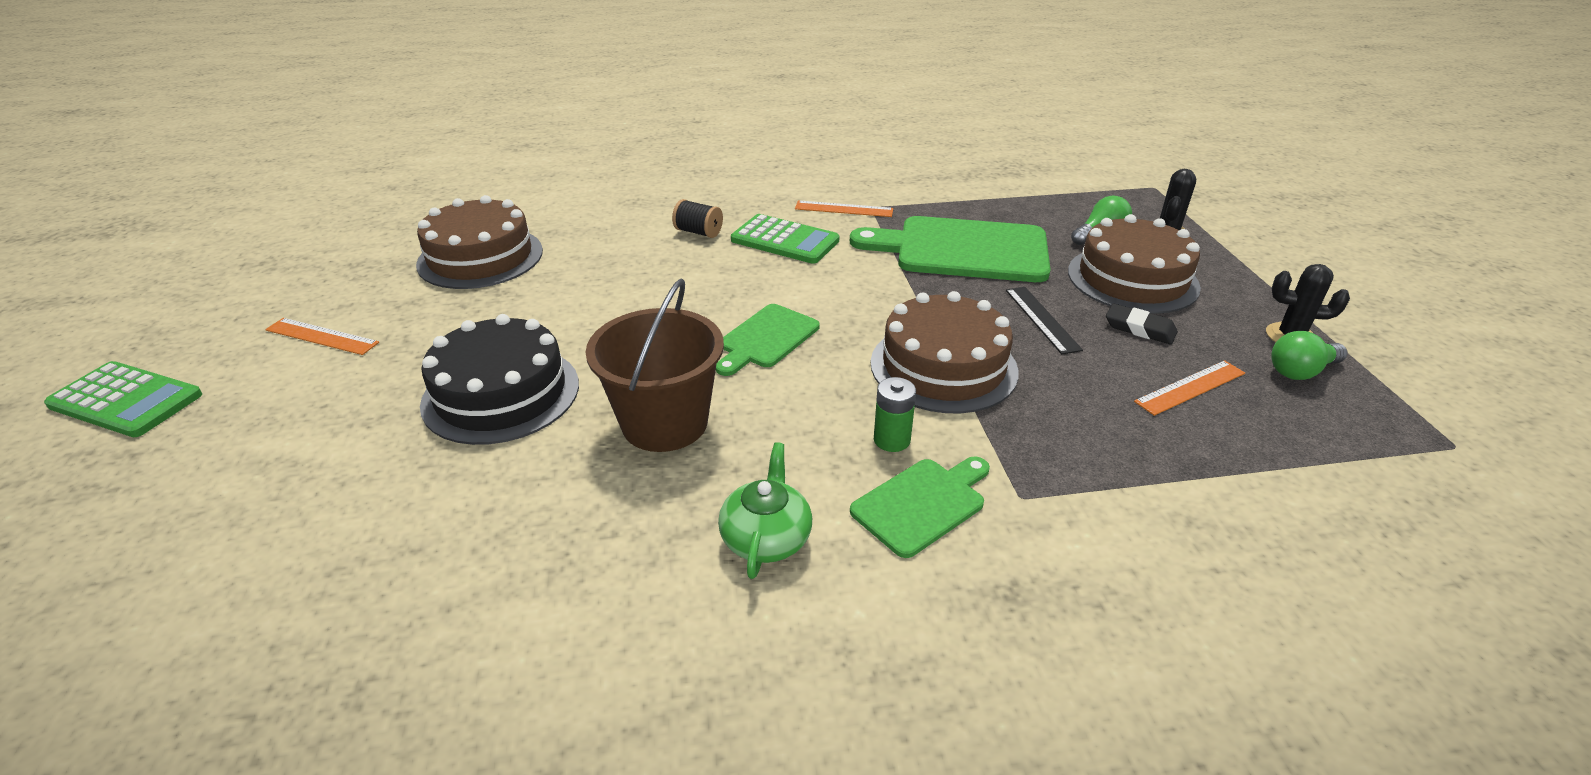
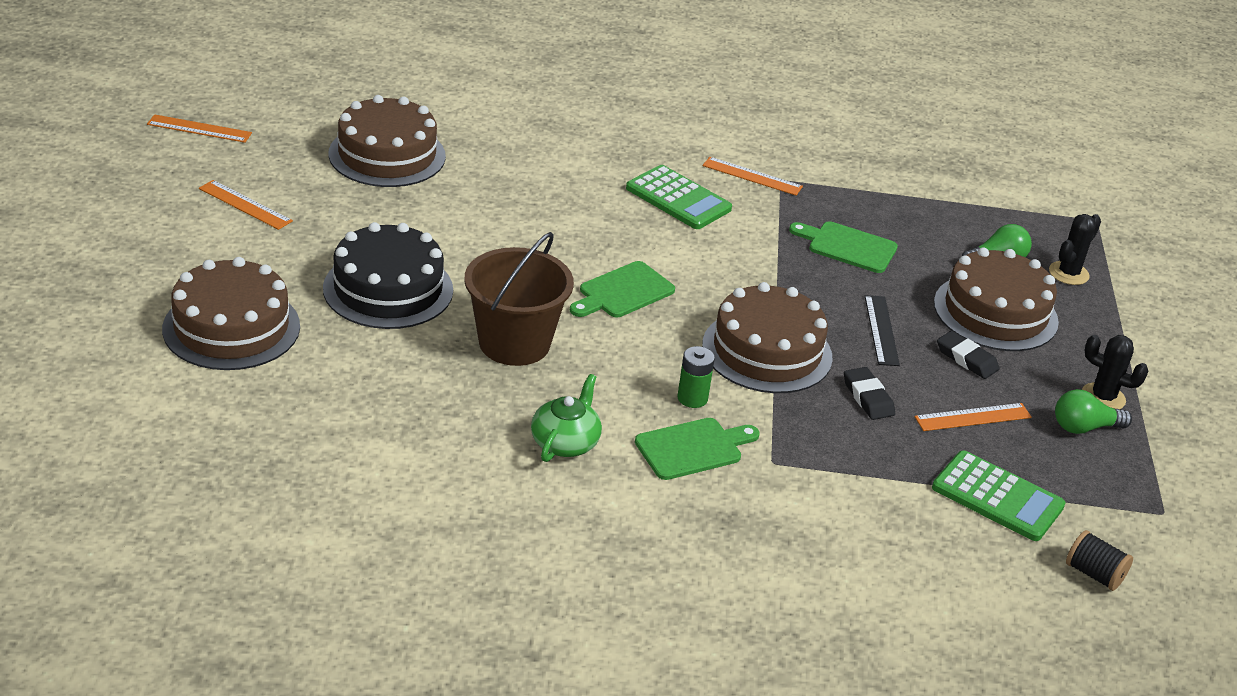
camera: 10 degrees right, 0 degrees up
green calculator [44,361,202,437] -> green calculator moved to [932,451,1065,541]
black spool [672,199,723,238] -> black spool moved to [1066,530,1133,591]
green cutting board [850,216,1051,282] -> green cutting board [789,221,898,273], size x0.54
none -> orange ruler [147,114,252,143]
none -> brown cake [162,257,300,370]
none -> black eraser [844,367,895,420]

